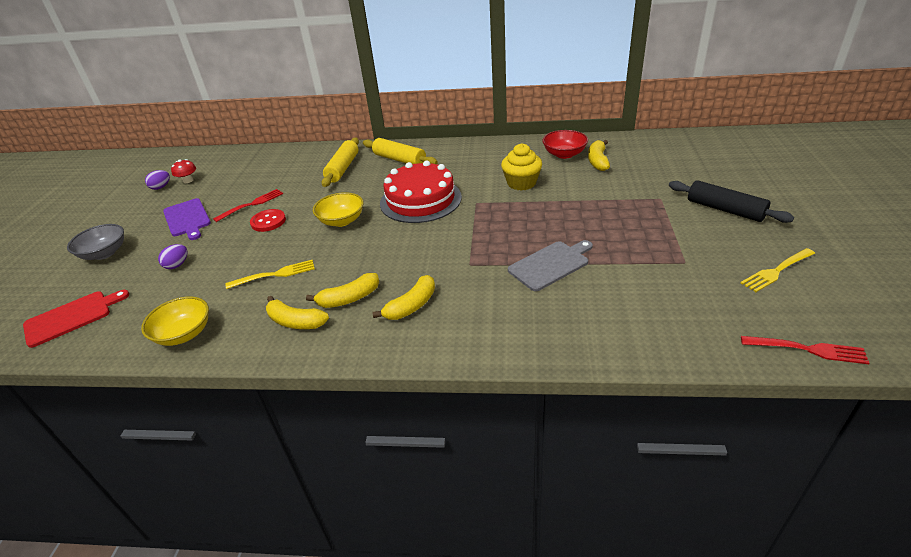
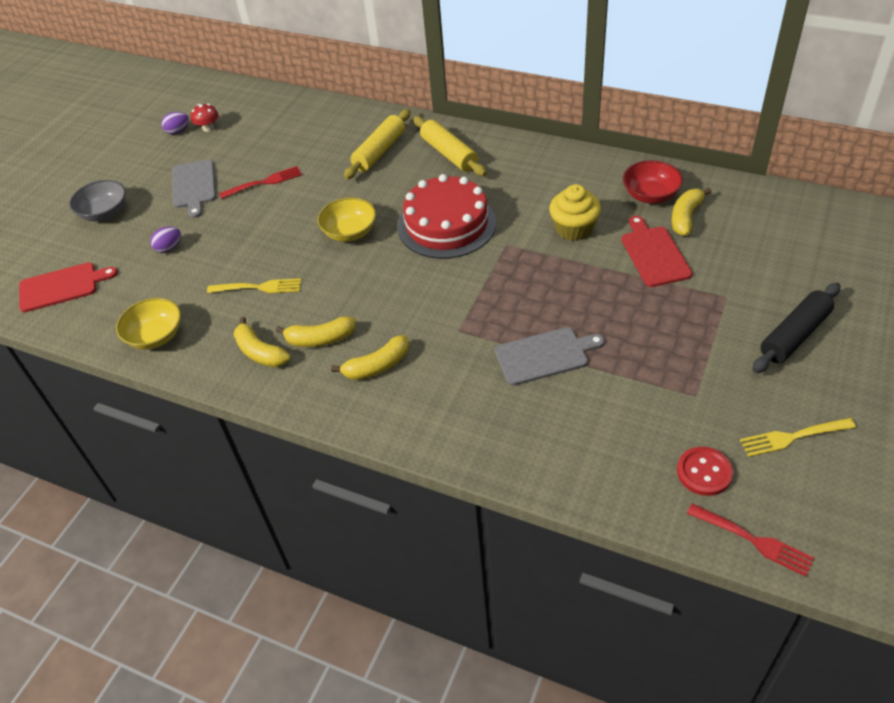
camera: 20 degrees right, 10 degrees up
purple cutting board [163,198,211,240] -> grey cutting board [172,159,216,218]
red button [250,209,286,232] -> red button moved to [677,447,733,496]
black rolling pin [669,180,794,223] -> black rolling pin turned 75 degrees clockwise [752,283,840,373]
none -> red cutting board [621,216,692,287]

